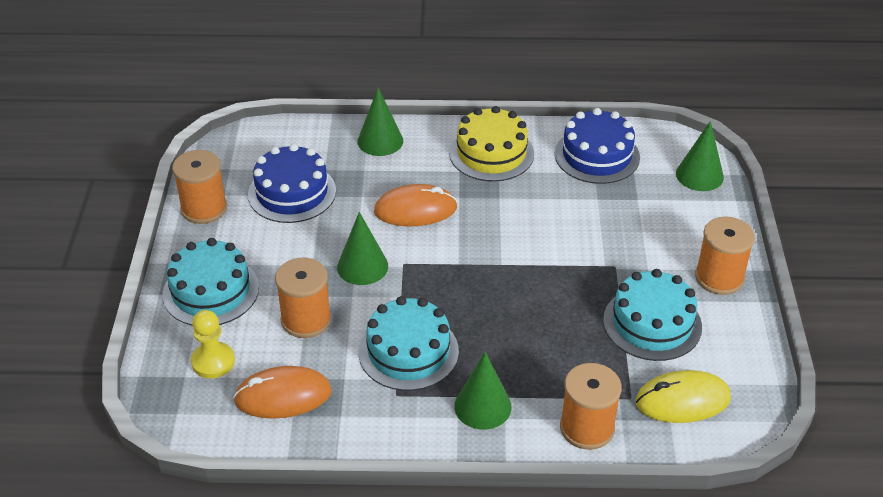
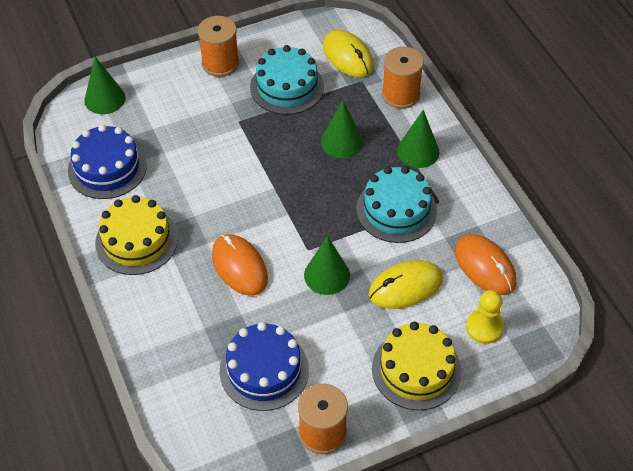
camera: 115 degrees left, 10 degrees up
turquoise cake [162,238,259,325] -> yellow cake [372,322,461,410]
orange spool [275,258,331,338] -> yellow mouse [369,260,443,309]
green cone [357,88,403,156] -> green cone moved to [321,100,363,158]

